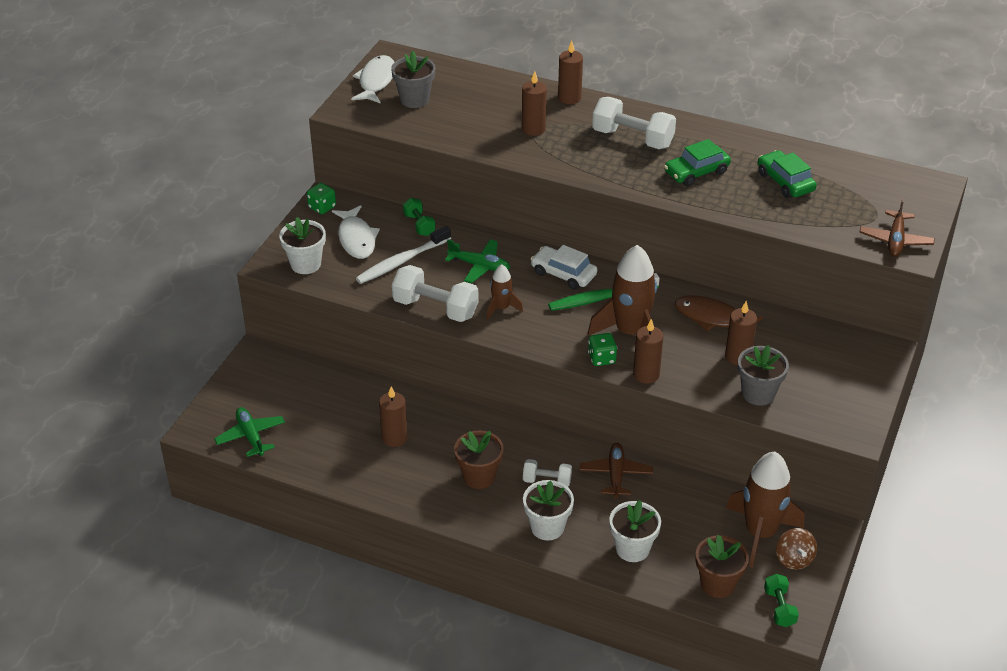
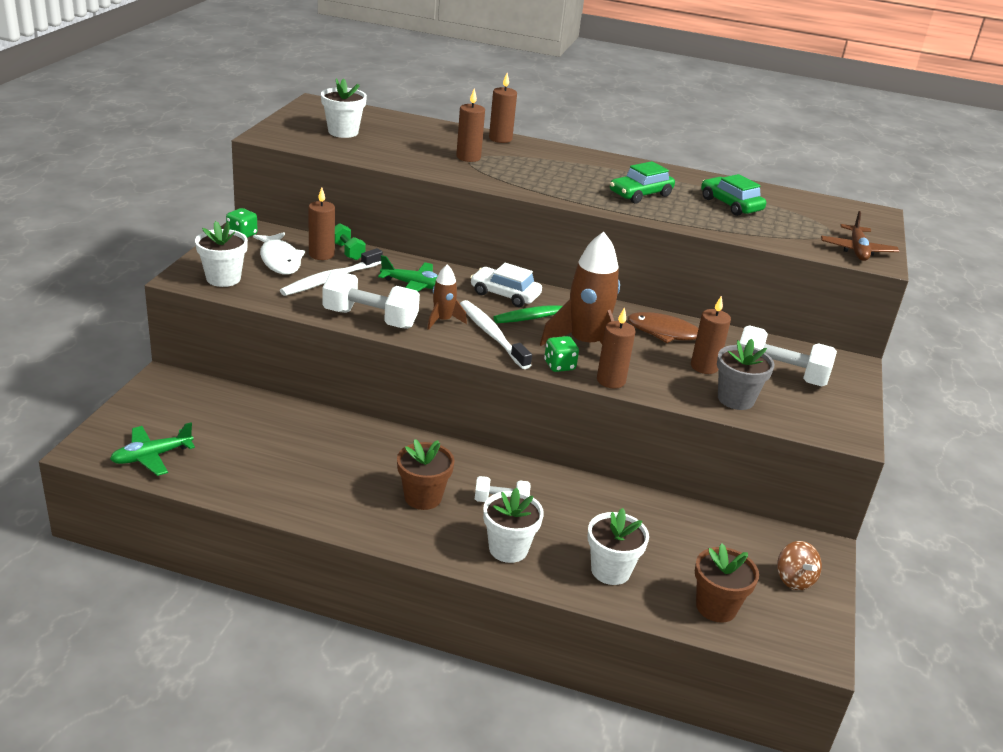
camera: 10 degrees left, 10 degrees down
green plane [214,407,285,457] -> green plane turned 90 degrees counterclockwise [110,422,195,476]
white fish [351,55,394,104] -> none
brown candle [379,386,408,447] -> brown candle moved to [309,187,335,260]
grey flower pot [391,51,435,108] -> white flower pot [321,78,367,138]
brown plane [580,443,653,498] -> none
white dumbbell [592,97,676,149] -> white dumbbell moved to [740,325,837,386]
brown rocket [726,451,804,568] -> none
green dumbbell [764,574,799,627] -> none
none -> white toothbrush [460,300,532,369]

